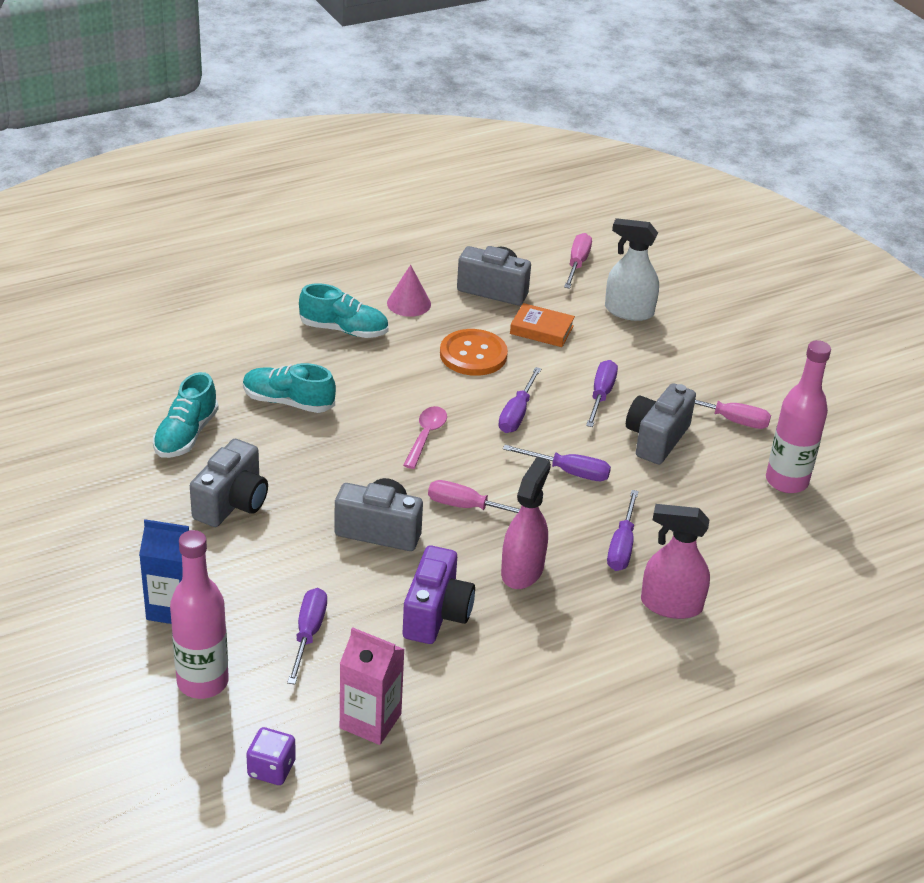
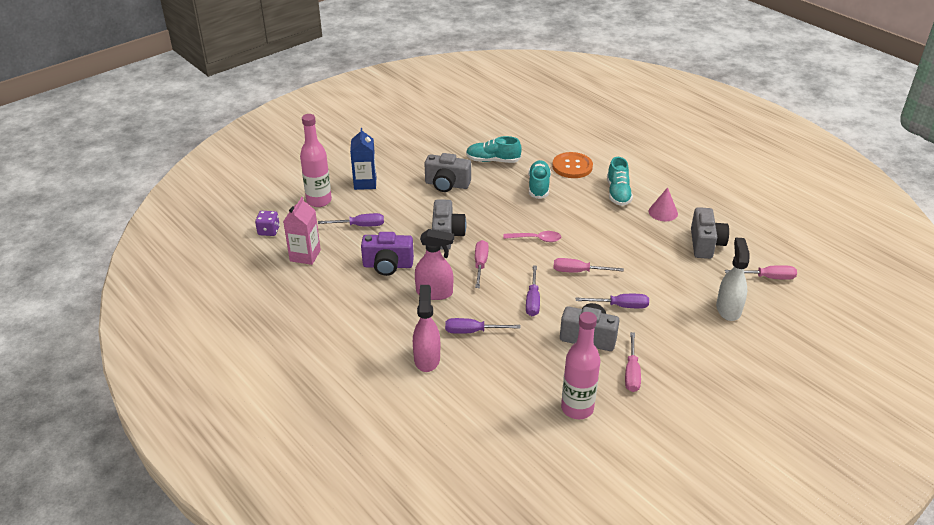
camera: 80 degrees right, 0 degrees up
orange button [440,329,508,376] -> orange button moved to [552,152,593,178]
purple screwdriver [498,367,541,433] -> pink screwdriver [553,258,624,273]
orange book [510,303,575,347] -> none

